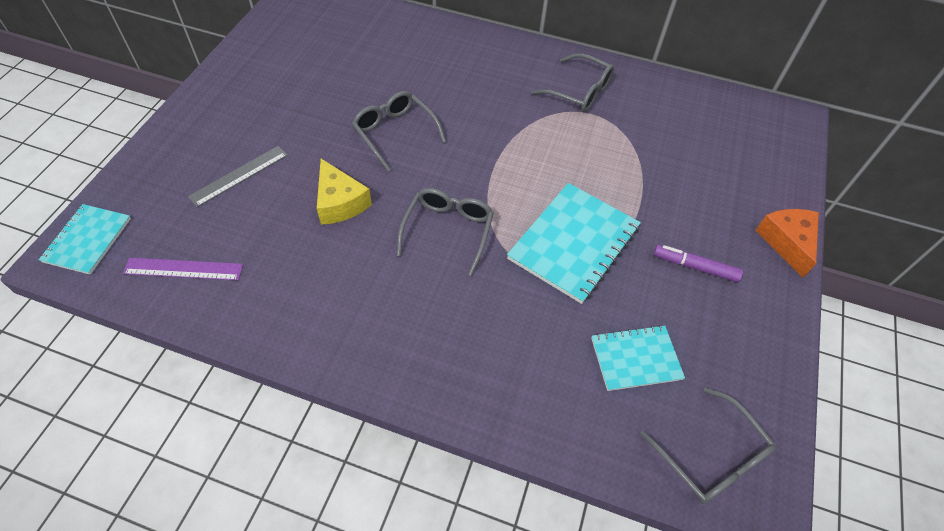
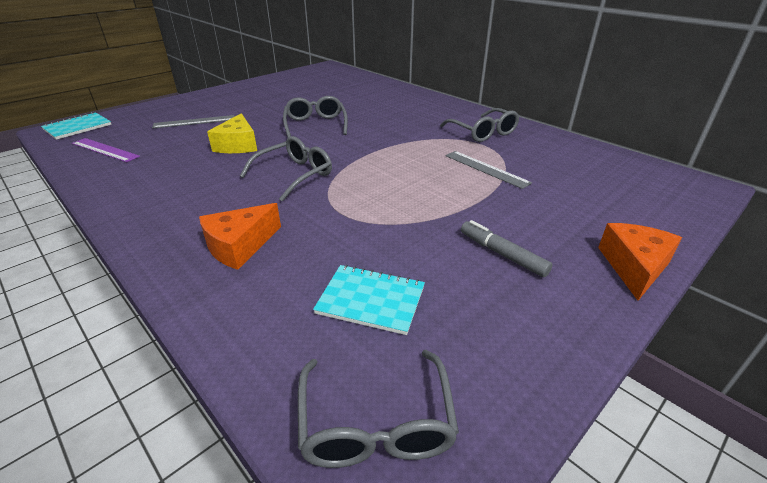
camera: 30 degrees right, 20 degrees down
turquoise notebook [507,183,641,304] -> none
purple marker [654,245,743,282] -> grey marker [461,220,553,277]
none -> orange cheese [199,203,281,270]
none -> grey ruler [445,151,532,189]

